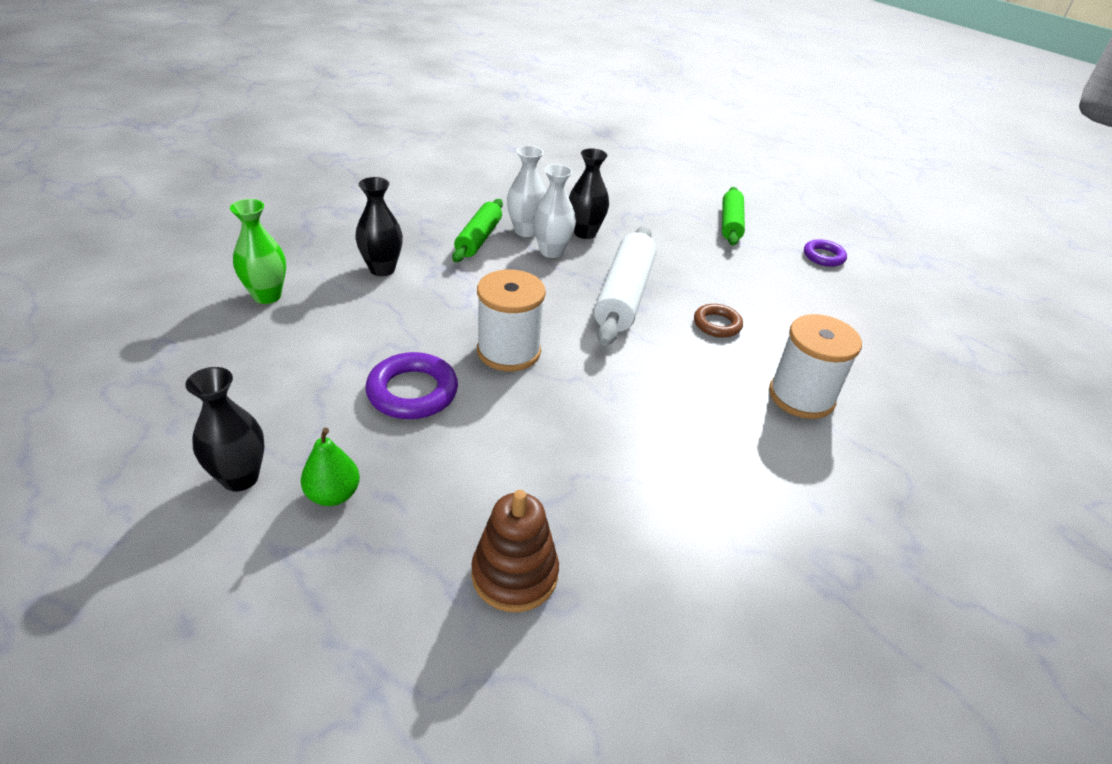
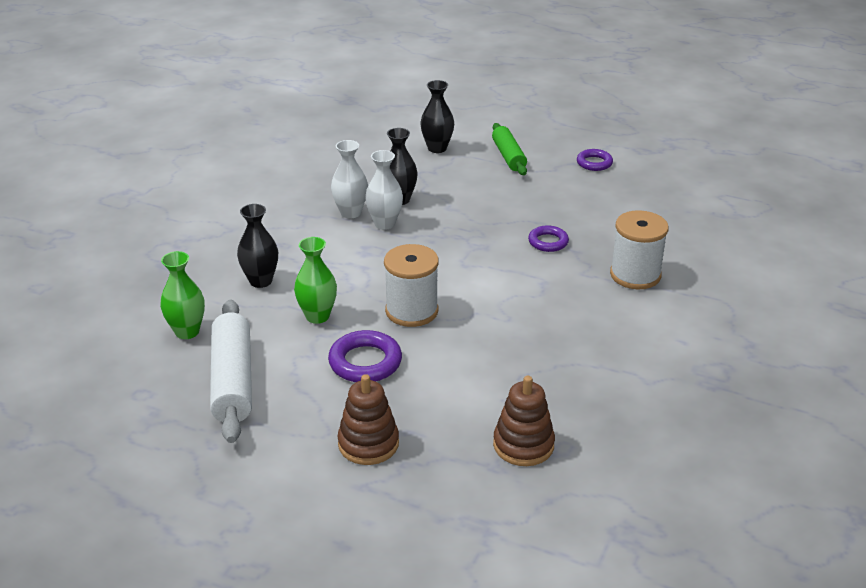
camera: 20 degrees left, 5 degrees down
black vase [185,367,264,492] -> black vase moved to [420,80,454,153]
green pear [301,428,360,506] -> brown stacking toy [338,374,399,465]
green rolling pin [452,199,503,262] -> none
white rolling pin [594,226,656,346] -> white rolling pin moved to [210,300,252,443]
brown ring [694,304,743,338] -> purple ring [528,225,569,252]
none -> green vase [294,237,337,324]

